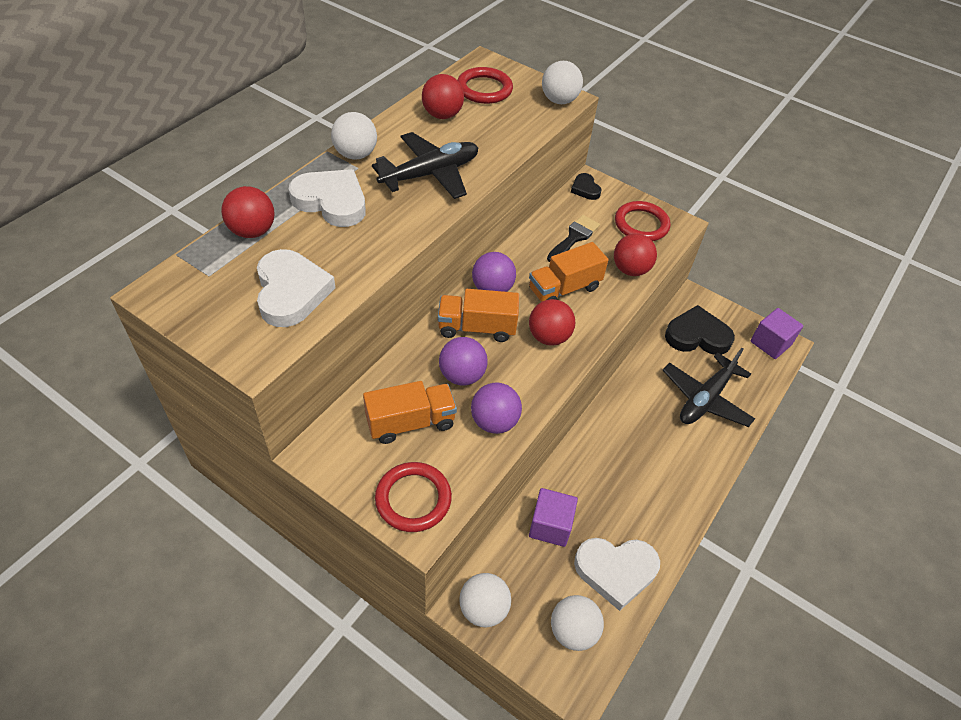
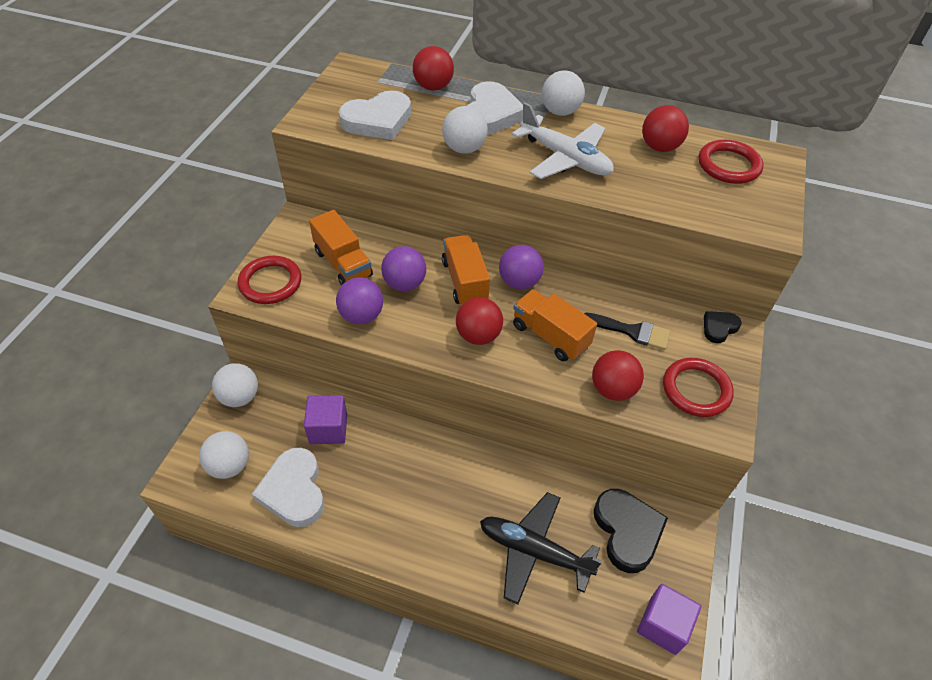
camera: 75 degrees right, 0 degrees up
black plane [372,132,478,199] -> white plane [512,102,614,179]
white ball [542,61,583,104] -> white ball moved to [442,106,488,154]

